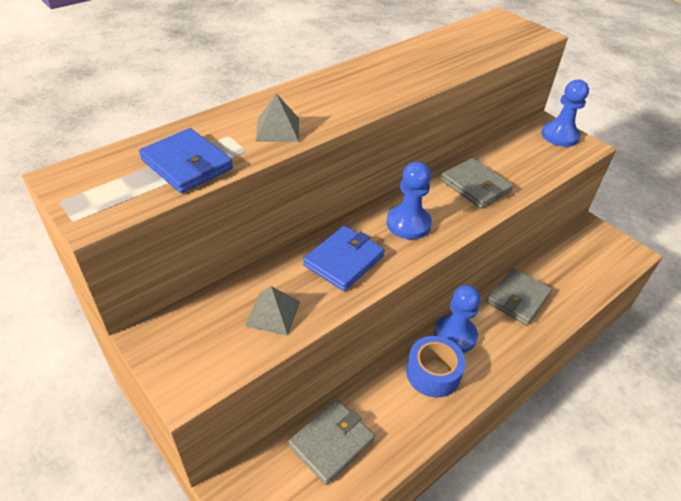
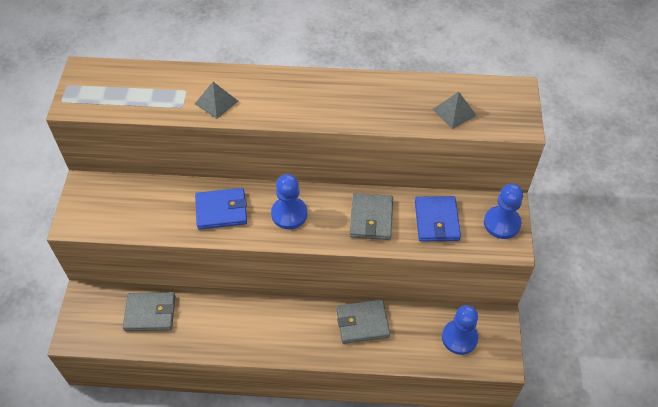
camera: 45 degrees right, 10 degrees up
blue wallet [139,128,233,193] -> blue wallet moved to [415,196,461,242]
grey pyramid [245,286,300,336] -> grey pyramid moved to [433,92,477,129]
blue tape [406,336,466,398] -> none
blue pawn [434,285,480,353] -> blue pawn moved to [442,305,478,355]

